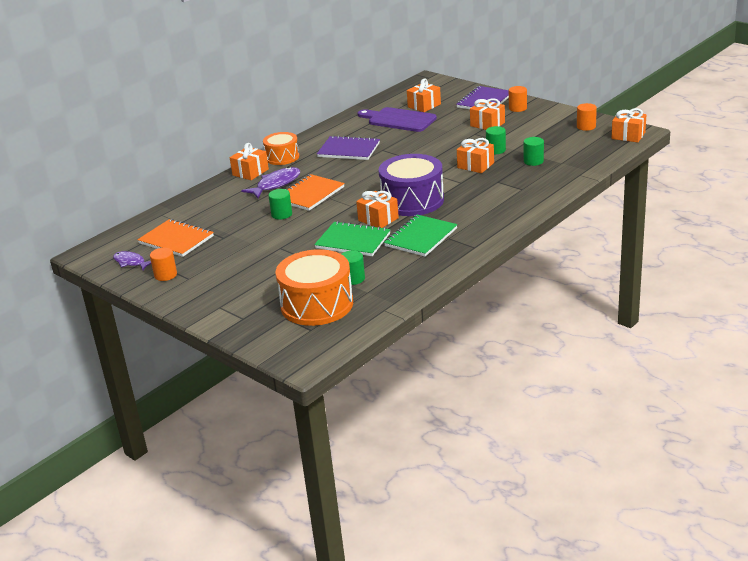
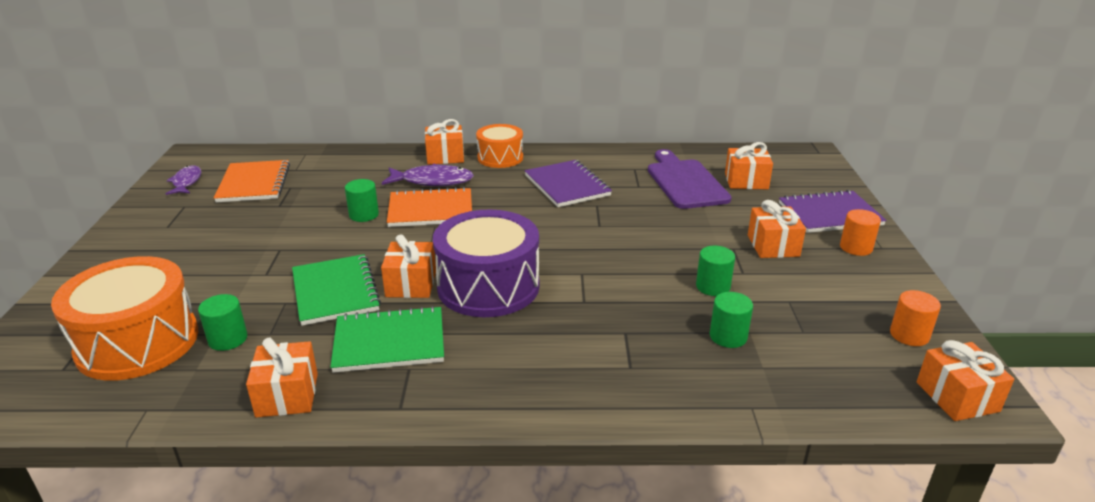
camera: 45 degrees right, 0 degrees up
orange cylinder [150,248,177,281] -> none
orange gift [457,138,494,173] -> orange gift moved to [246,338,318,418]

